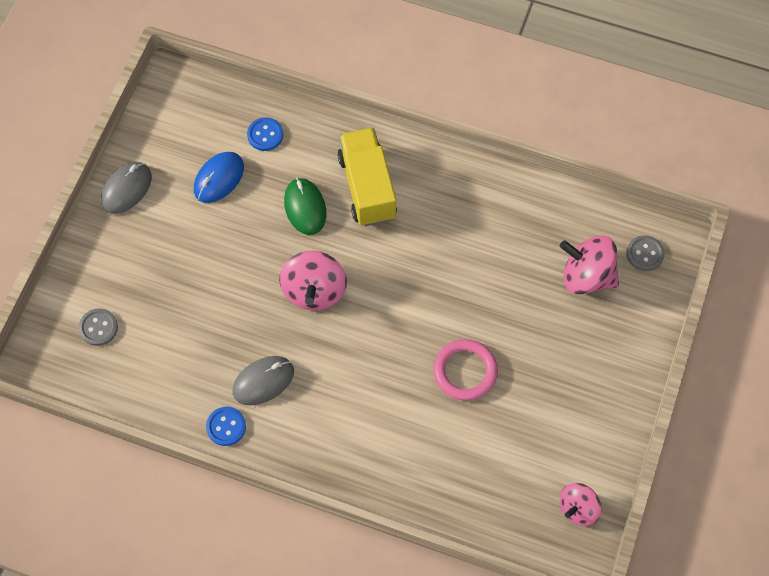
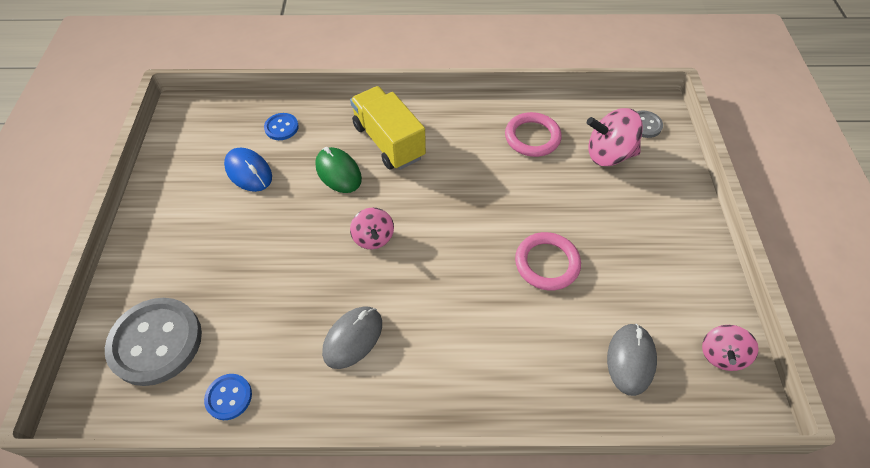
camera: 20 degrees left, 10 degrees down
grey button [79,308,118,346] -> grey button [105,298,202,386], size x2.07
grey mouse [101,162,152,214] -> grey mouse moved to [607,324,657,396]
blue mouse [194,152,244,203] -> blue mouse turned 60 degrees counterclockwise [224,148,272,192]
blue button [206,407,246,446] -> blue button moved to [204,374,252,420]
pink spinning top [279,251,347,310] -> pink spinning top [350,207,394,249], size x0.64
none -> pink ring [505,112,562,157]

